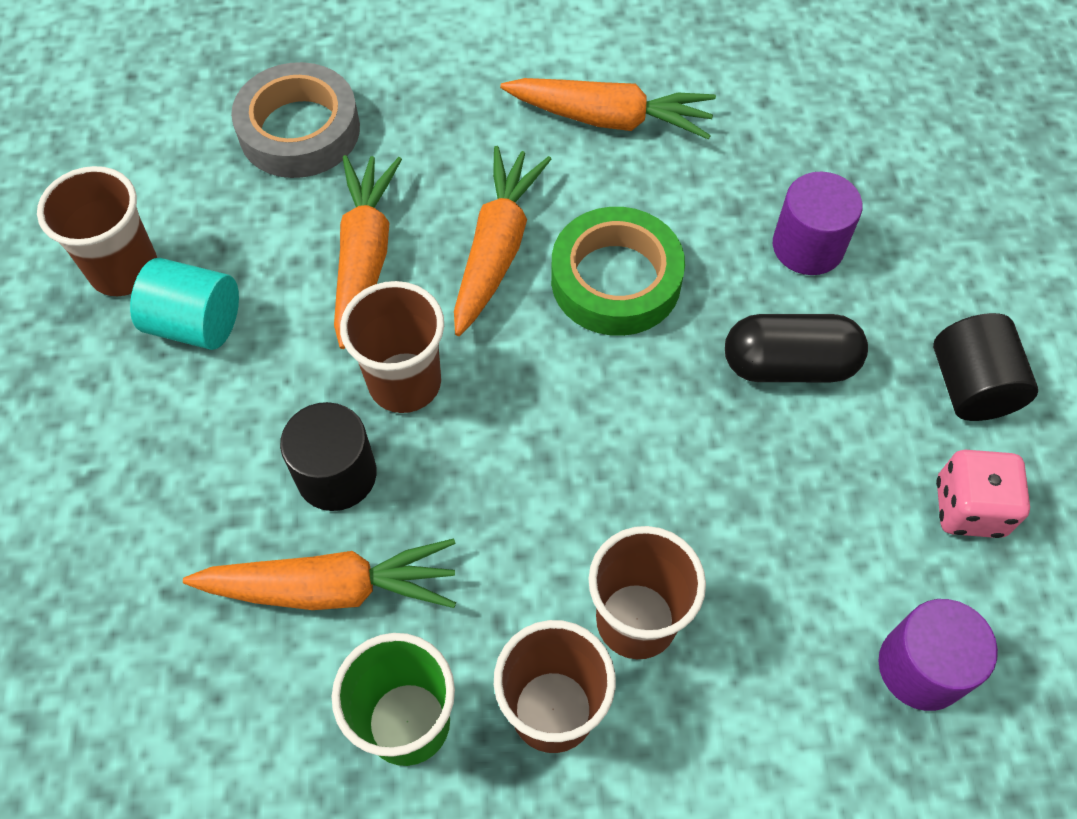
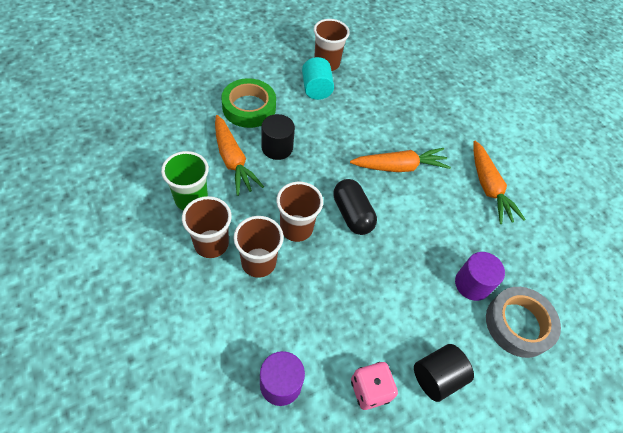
camera: 60 degrees right, 5 degrees down
grey tape [231,62,360,178] -> grey tape moved to [486,287,561,358]
orange carrot [334,155,402,349] -> none
brown cup [340,281,444,413] -> brown cup moved to [276,182,323,242]
green tape [551,207,685,336] -> green tape moved to [221,78,276,128]
black capsule [725,314,868,382] -> black capsule moved to [333,179,377,235]

